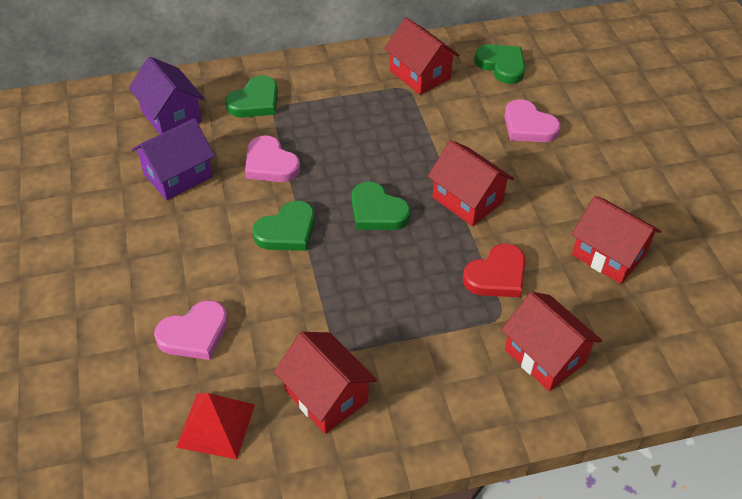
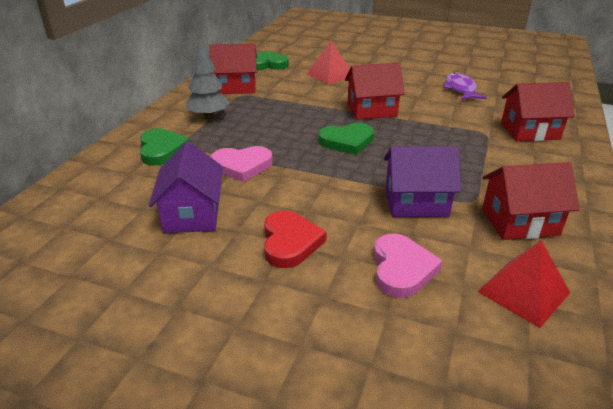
camera: 55 degrees left, 15 degrees down
purple house [129,57,205,134] -> purple house moved to [384,146,461,217]
green heart [253,201,315,251] -> none
red heart [463,244,526,297] -> red heart moved to [264,210,327,268]
pink heart [504,99,561,142] -> red pyramid [307,40,350,84]
red house [572,196,661,284] -> purple fish [443,73,487,100]
none -> grey tree [186,39,230,120]

